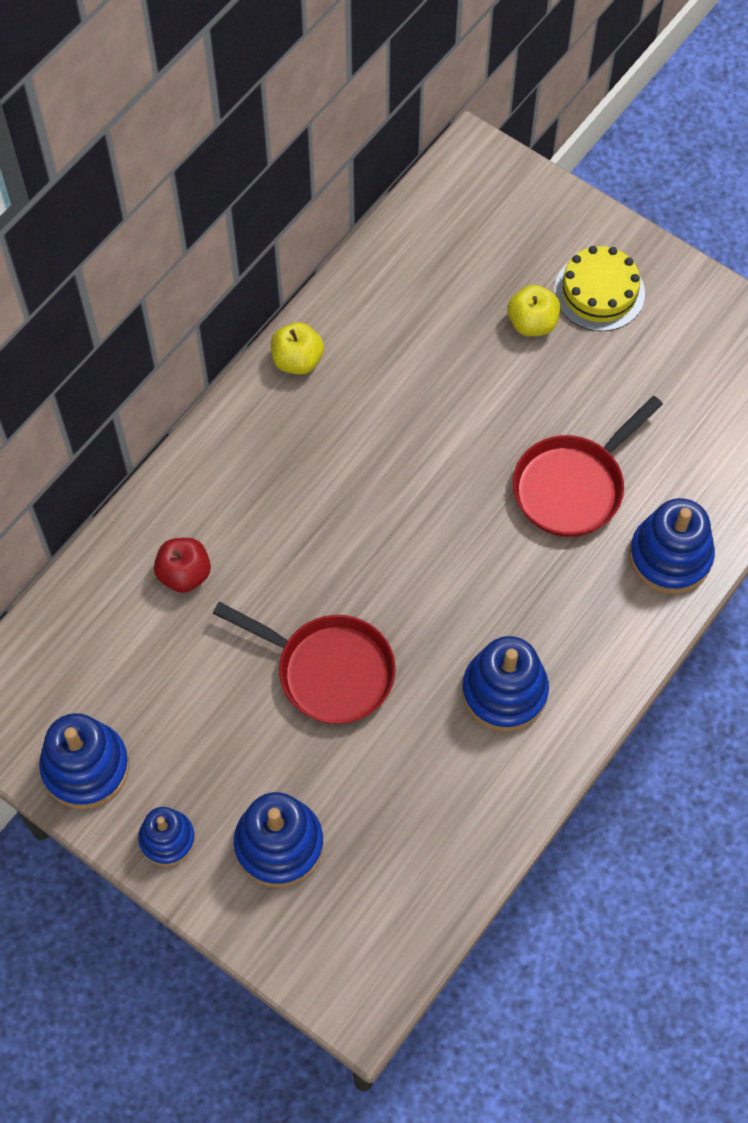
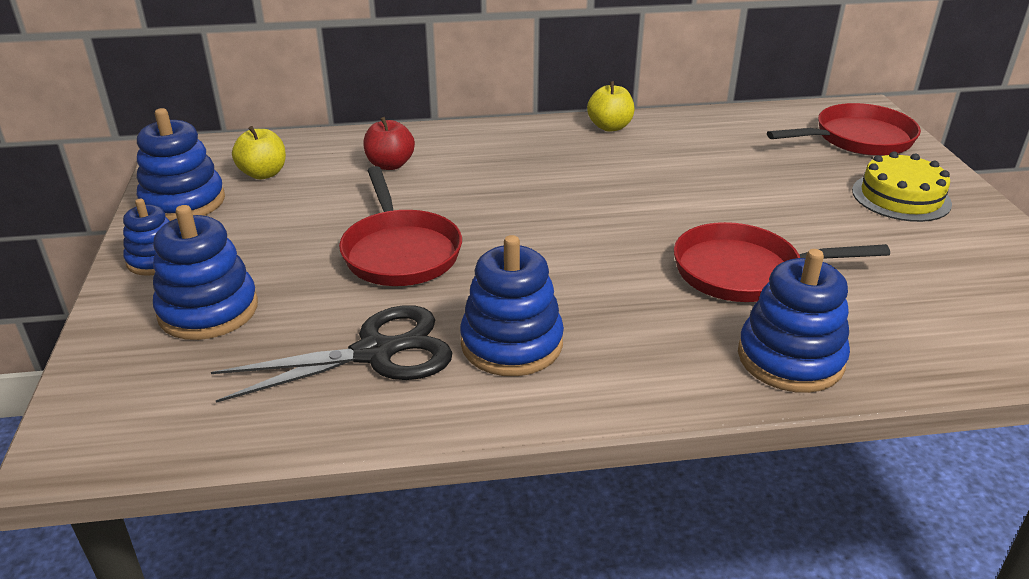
camera: 45 degrees right, 30 degrees down
yellow apple [507,285,560,336] -> yellow apple moved to [232,126,286,179]
none -> black scissors [211,305,453,403]
none -> red pan [767,103,921,156]

